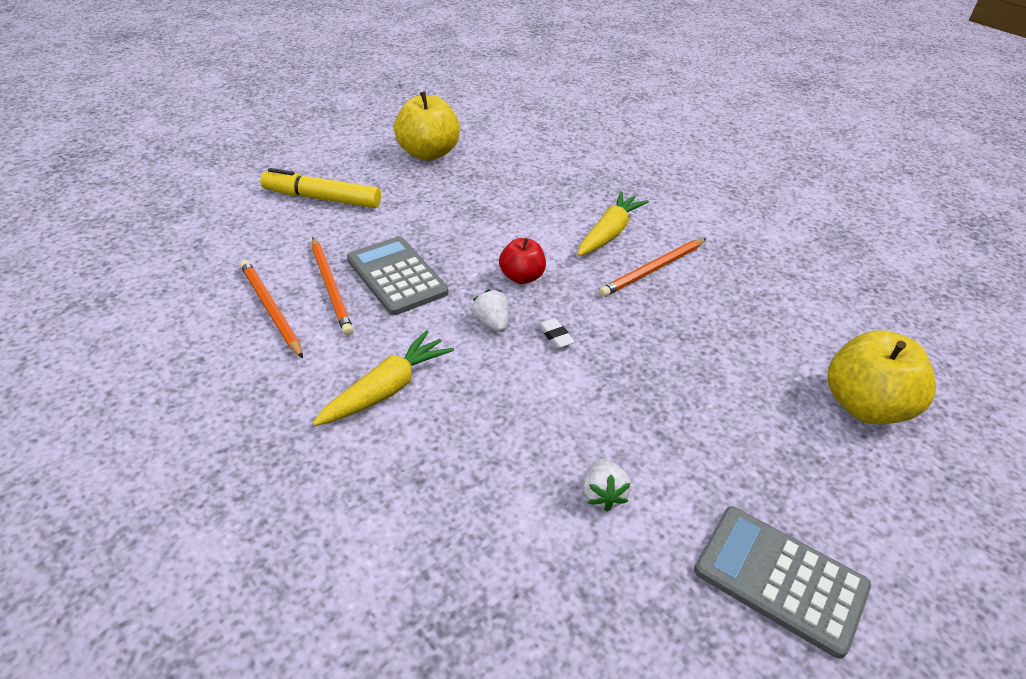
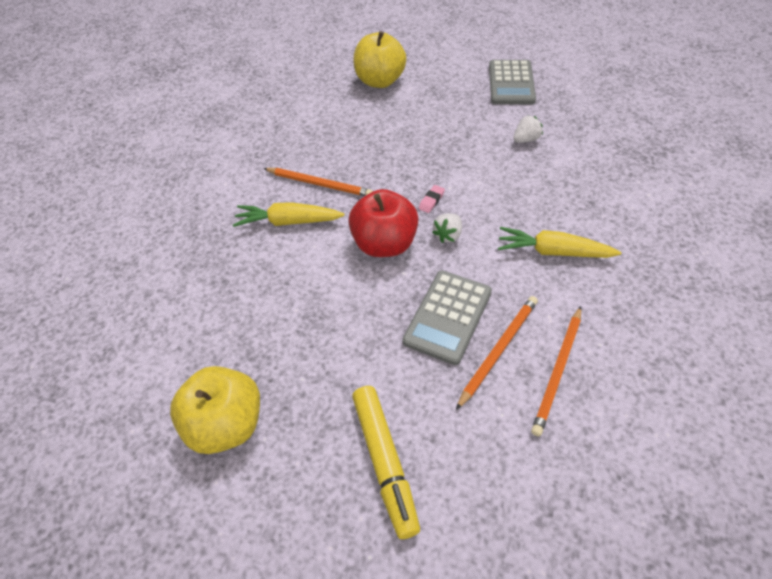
camera: 115 degrees left, 10 degrees up
red apple [499,238,546,284] -> red apple [348,189,419,257], size x1.71
white eraser [538,318,575,349] -> pink eraser [418,185,445,213]

